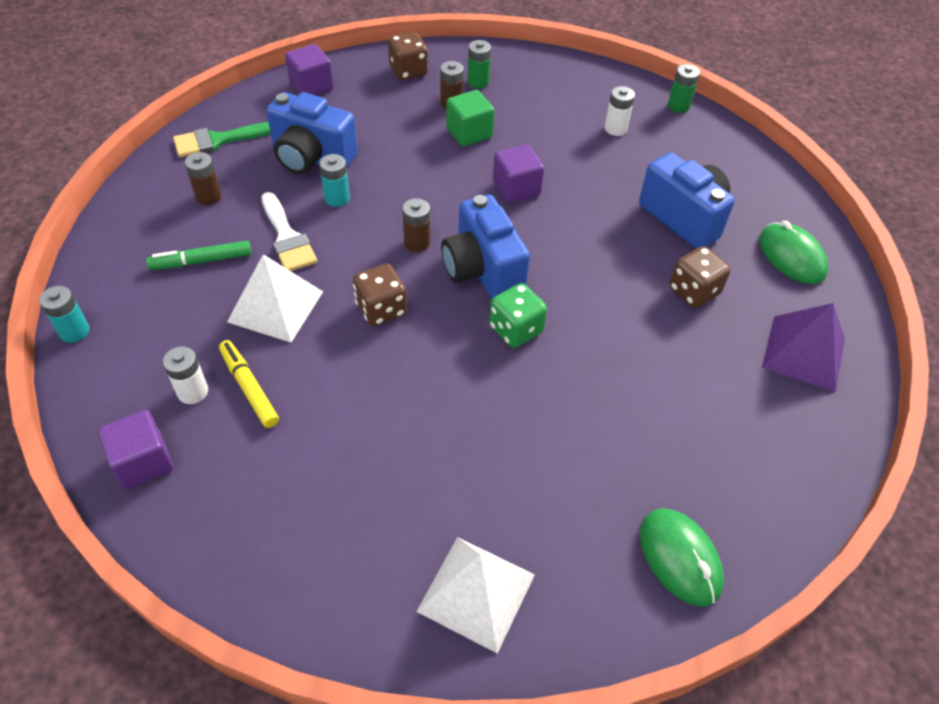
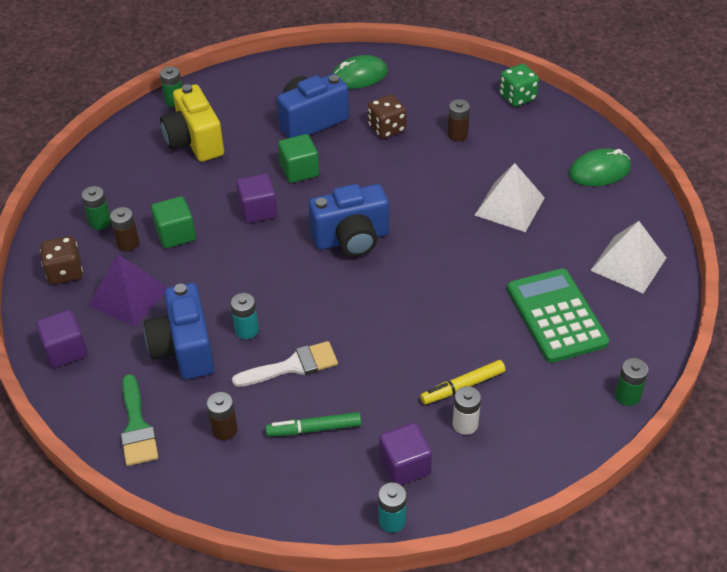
camera: 80 degrees left, 5 degrees down
purple cube [98,410,173,490] -> purple cube moved to [379,423,432,485]
green marker [146,241,252,270] -> green marker turned 90 degrees clockwise [266,412,361,436]
white pyramid [227,254,323,343] -> white pyramid moved to [475,163,545,232]
blue camera [266,92,358,174] -> blue camera turned 135 degrees clockwise [144,283,214,379]
brown dice [353,263,407,326] -> none
brown battery [402,198,430,252] -> brown battery moved to [448,99,470,141]
green dice [489,283,547,348] -> green dice moved to [499,64,539,107]
white battery [605,86,635,136] -> yellow camera [160,84,224,162]
purple pyramid [762,303,845,392] -> purple pyramid moved to [88,254,168,327]
none -> green cube [278,134,319,183]
none -> green calculator [507,268,609,363]
none -> green battery [615,358,649,406]

